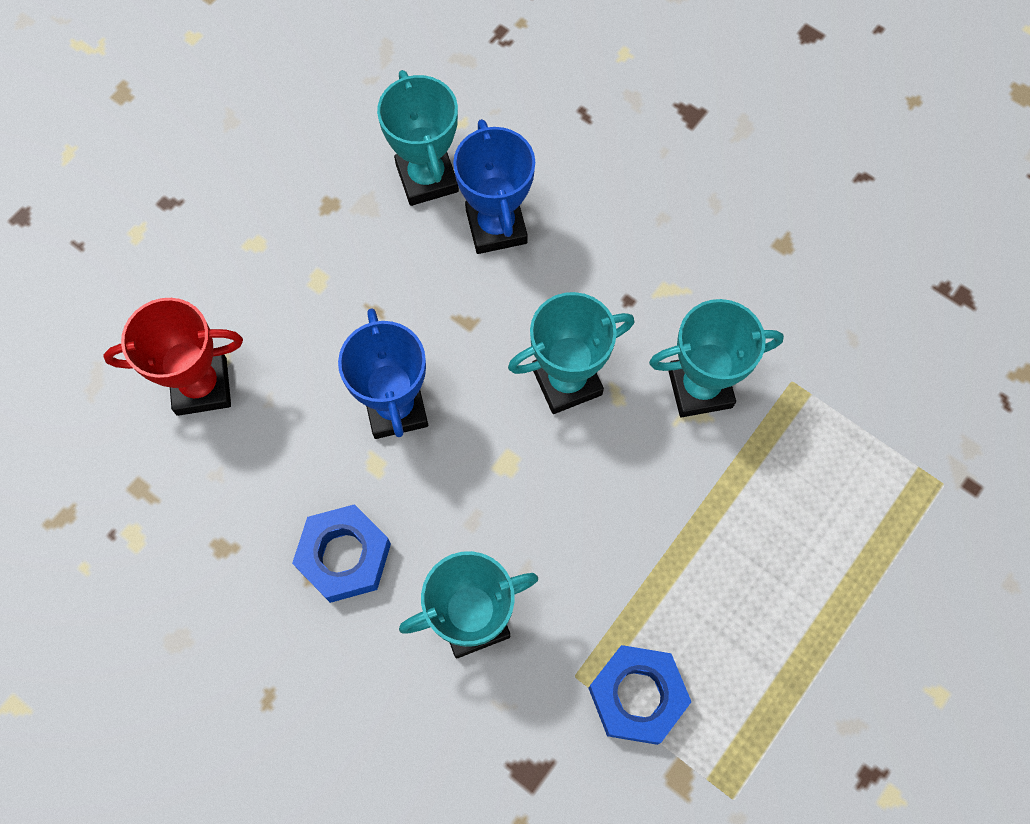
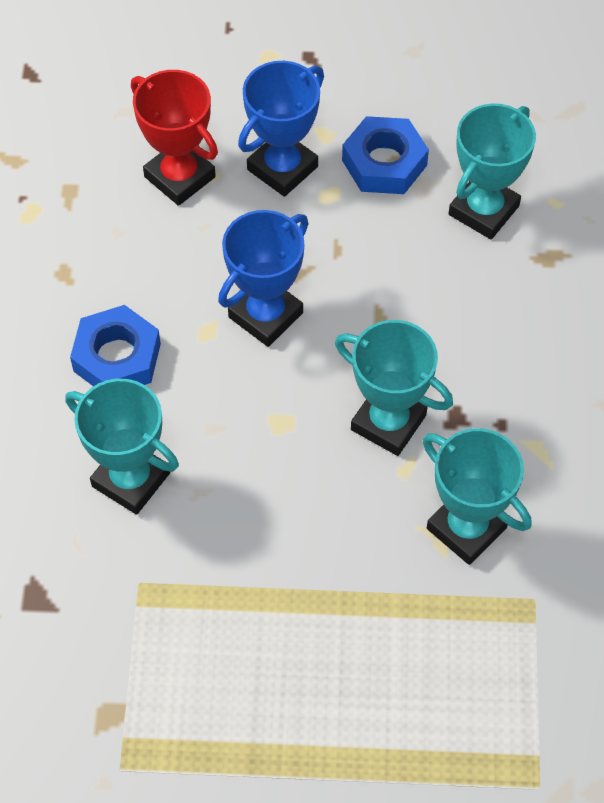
camera: 55 degrees right, 10 degrees down
blue trophy [453,119,535,254] -> blue trophy moved to [238,61,324,197]
blue nut [588,645,691,745] -> blue nut moved to [342,116,429,194]

